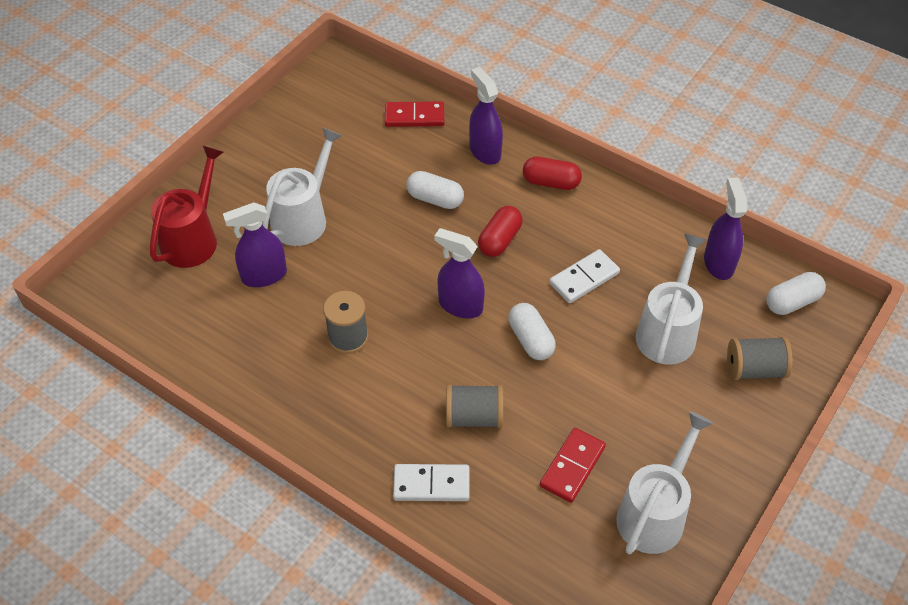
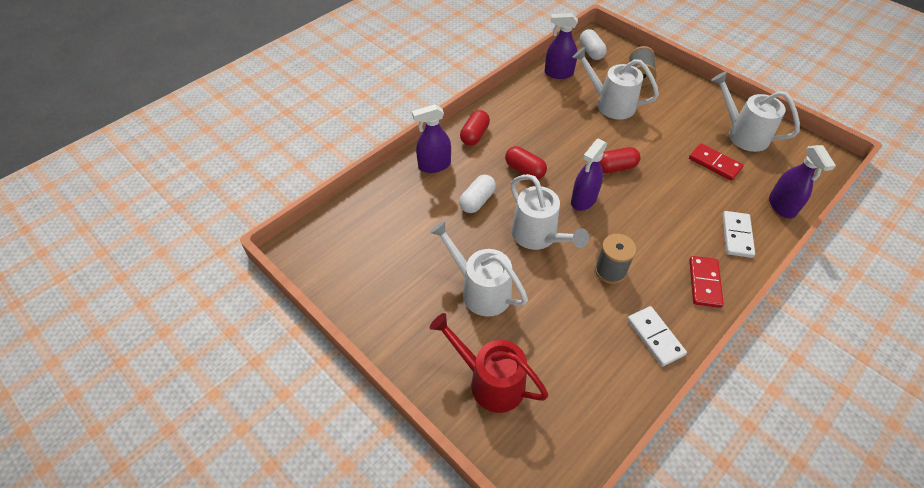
camera: 80 degrees left, 0 degrees up
purple spray bottle [223,203,287,287] -> purple spray bottle moved to [769,145,836,219]
red domino [385,101,444,127] -> red domino moved to [689,256,724,308]
grey spool [446,385,503,428] -> none
white capsule [508,303,556,360] -> red capsule [600,147,640,173]
white domino [549,249,620,303] -> white domino moved to [627,306,687,367]
none -> white watering can [511,174,589,250]

